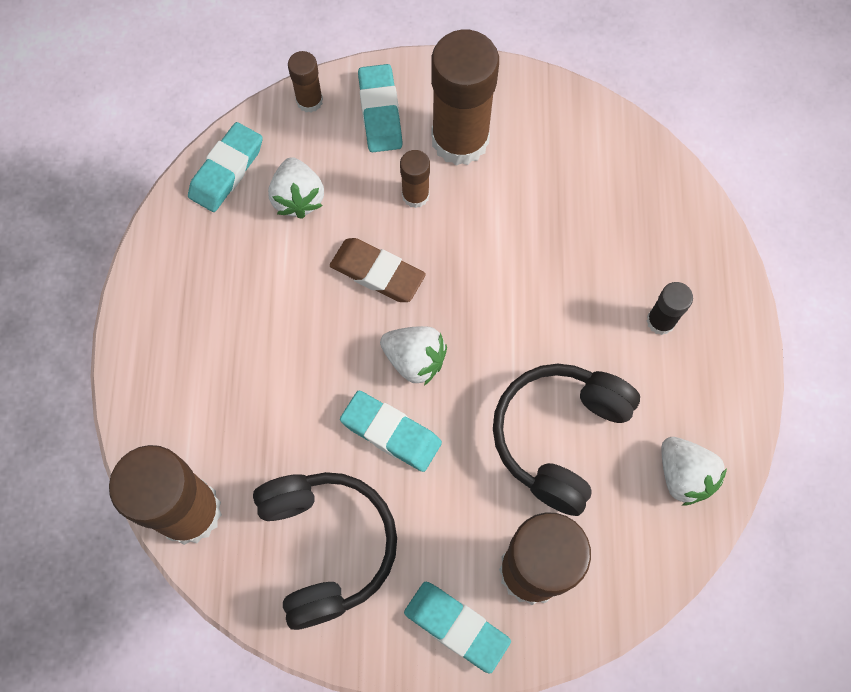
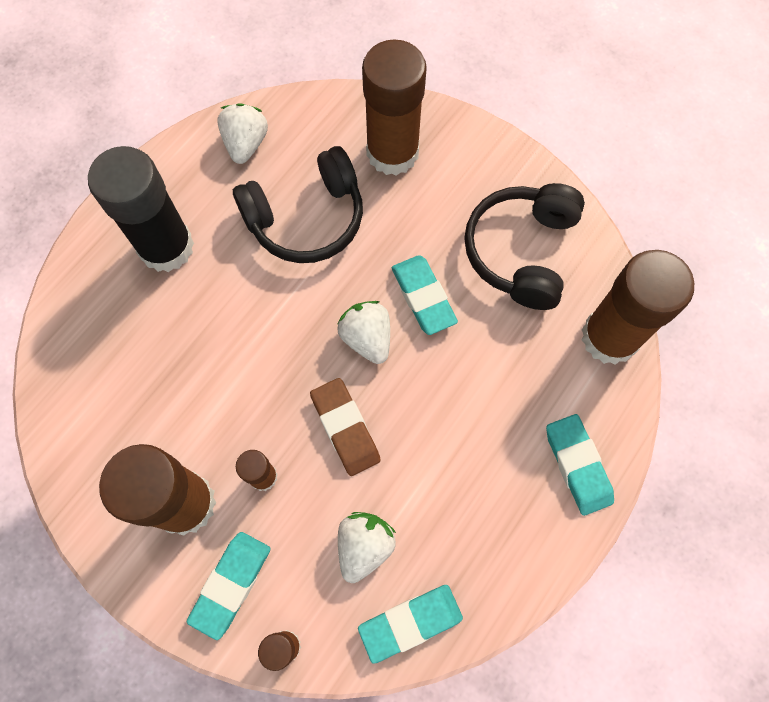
camera: 145 degrees left, 0 degrees up
turquoise eraser [404,582,511,674] -> turquoise eraser moved to [546,414,614,516]
black glue stick [646,282,693,335] -> black glue stick [88,146,194,272], size x2.12

